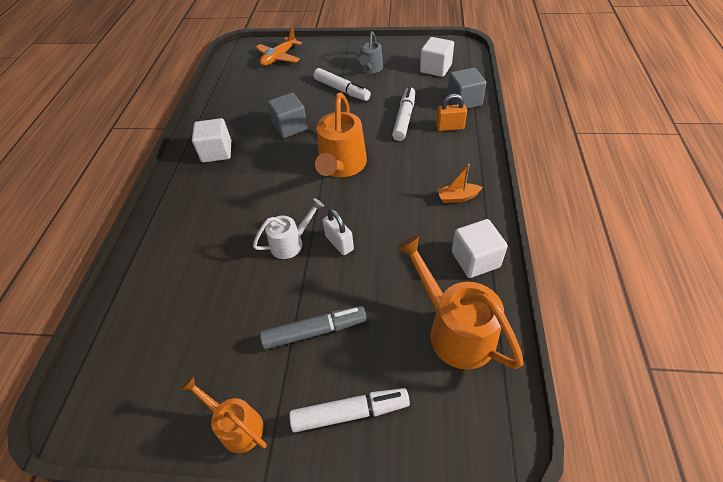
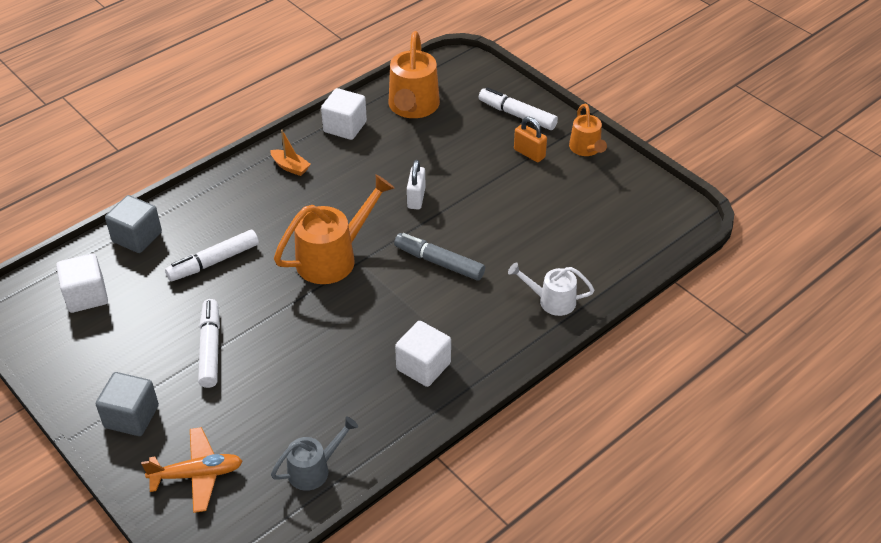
camera: 140 degrees left, 5 degrees down
white watering can [253,198,324,259] -> white watering can moved to [508,262,594,316]
grey marker [260,306,367,350] -> grey marker moved to [394,233,485,281]
grey cube [267,93,308,138] -> grey cube moved to [96,372,159,436]
grey watering can [359,31,383,74] -> grey watering can moved to [271,416,358,491]
orange padlock [436,94,467,131] -> orange padlock moved to [514,117,547,162]

